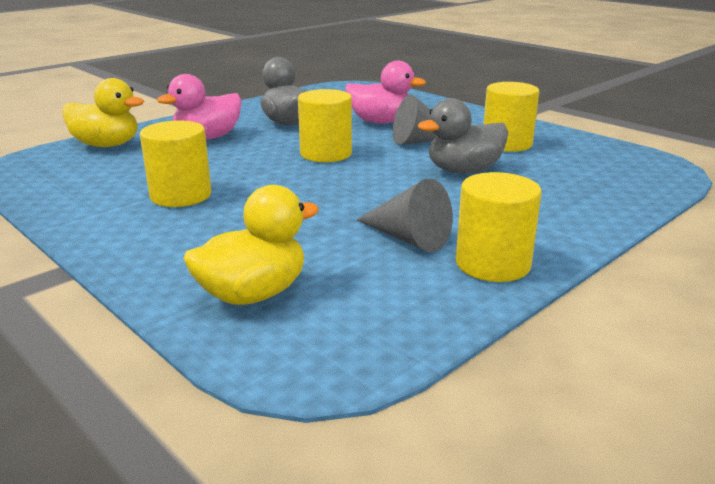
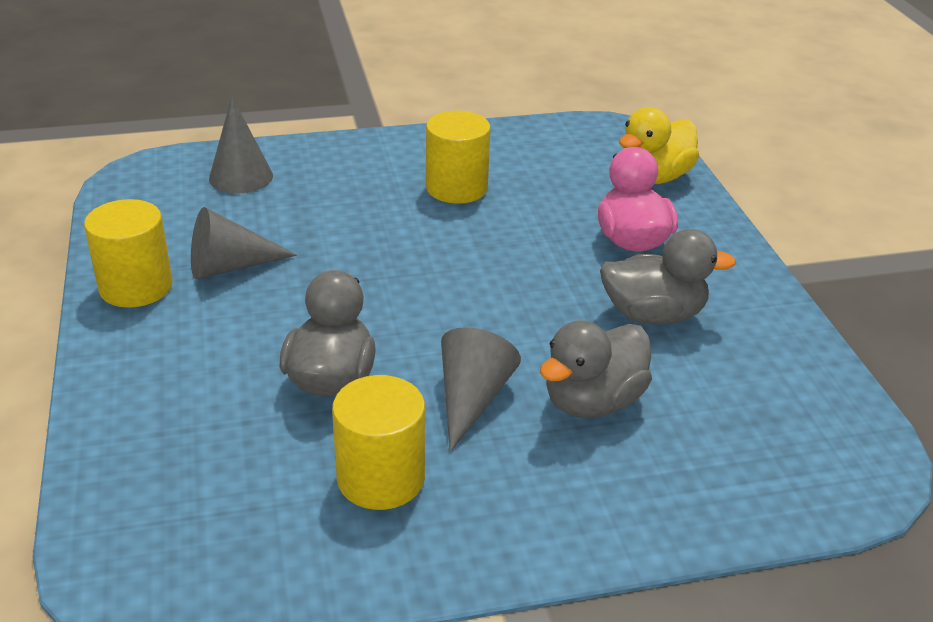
camera: 120 degrees right, 10 degrees up
yellow duck [183,185,319,305] -> grey cone [209,97,273,194]
yellow cylinder [298,89,352,162] -> none
pink duck [345,61,426,124] -> grey duck [540,320,652,418]

